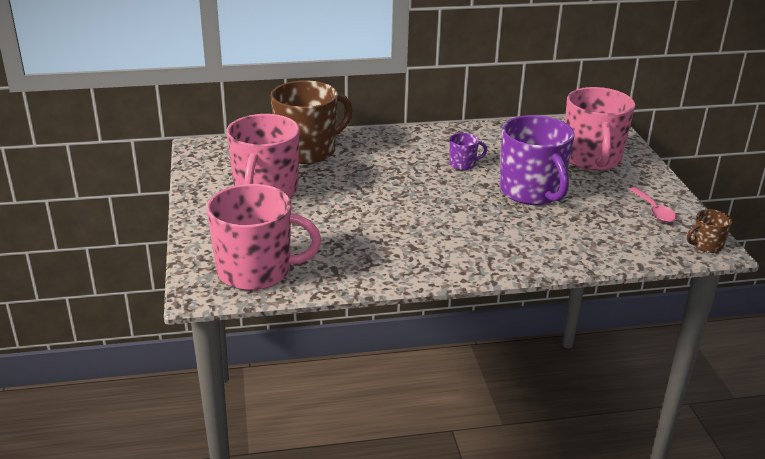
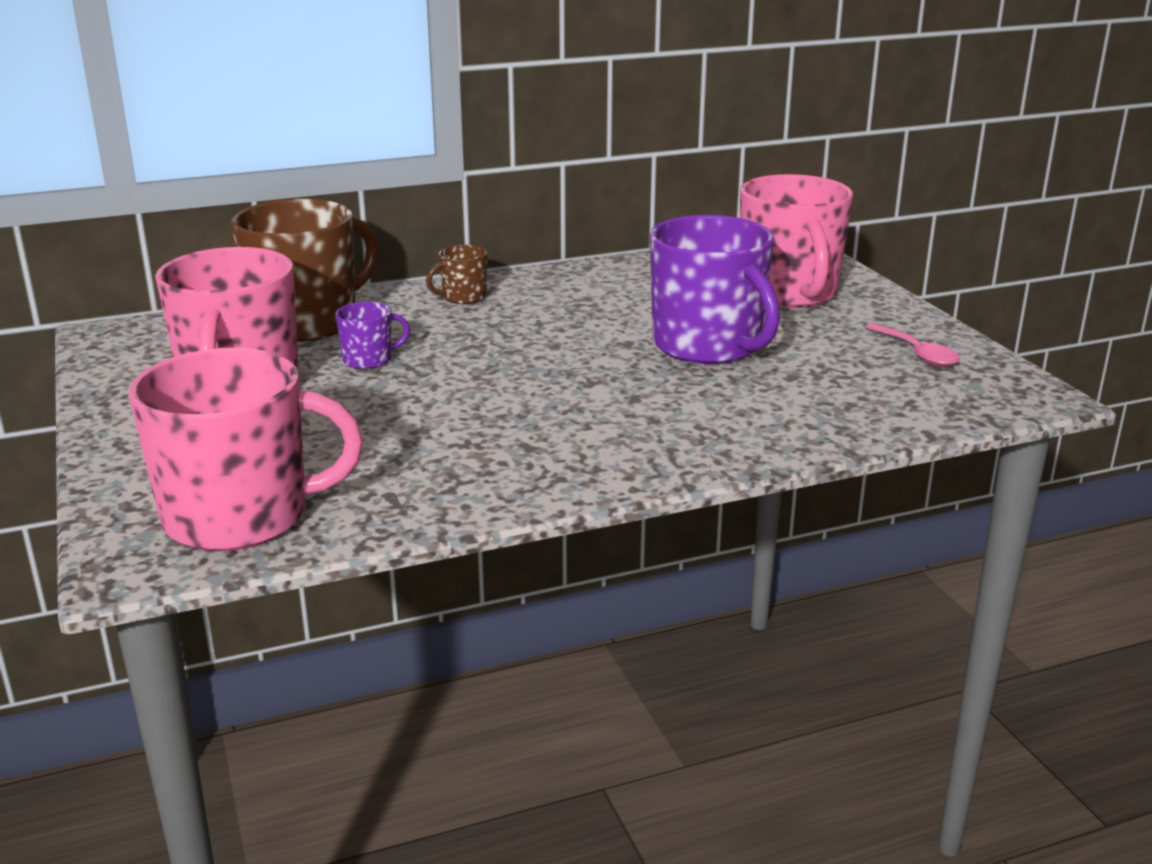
camera: 10 degrees left, 5 degrees down
purple mug [449,133,487,170] -> purple mug moved to [335,302,410,369]
brown mug [687,209,732,253] -> brown mug moved to [426,245,487,304]

